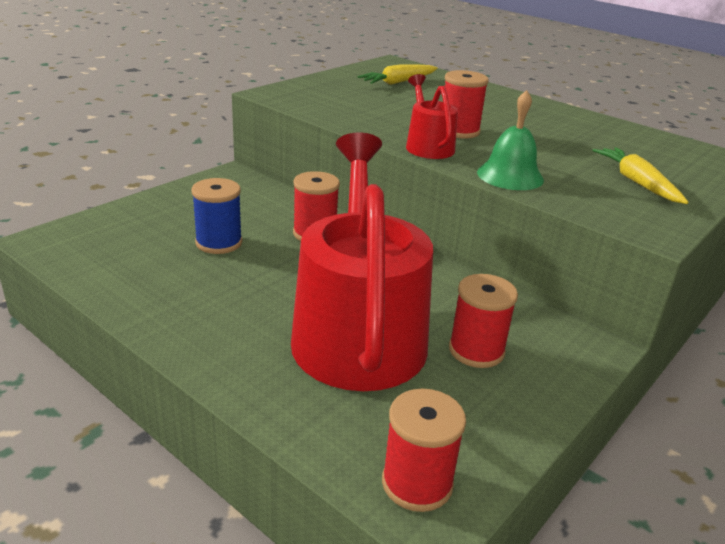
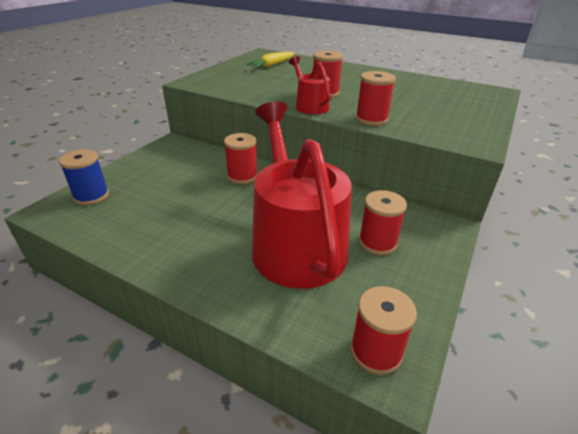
camera: 10 degrees left, 5 degrees up
blue spool [192,178,242,254] -> blue spool moved to [59,149,109,205]
green bell [477,90,544,190] -> red spool [356,71,396,126]
yellow carrot [592,147,689,204] -> none

